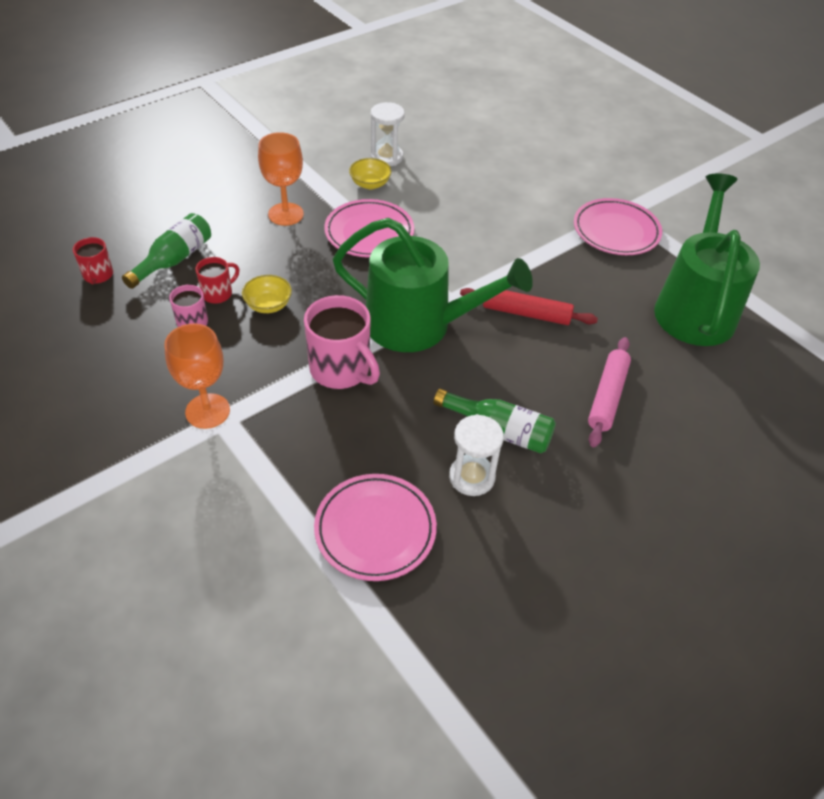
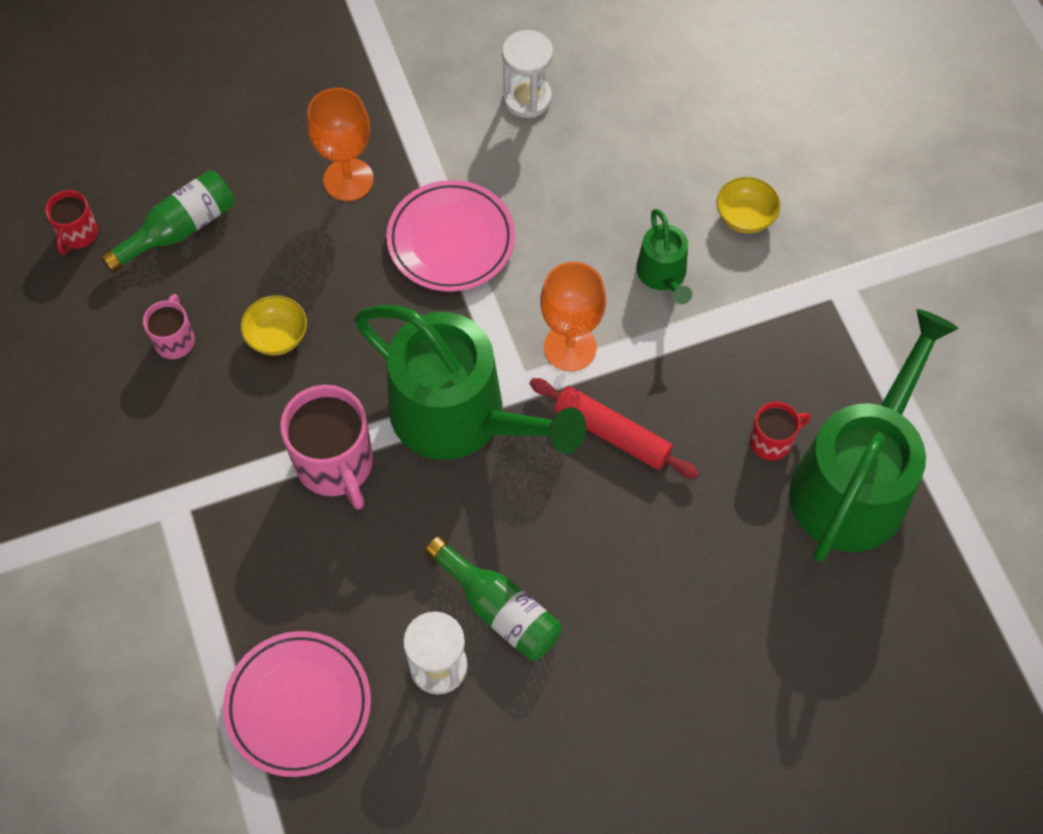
camera: 20 degrees right, 15 degrees up
orange goblet [164,324,230,429] -> orange goblet moved to [540,262,606,371]
red mug [195,257,239,304] -> red mug moved to [750,401,811,461]
yellow bowl [349,158,392,189] -> yellow bowl moved to [717,177,781,233]
pink plate [574,198,662,255] -> none
pink rolling pin [588,337,631,447] -> none
none -> green watering can [636,209,692,304]

